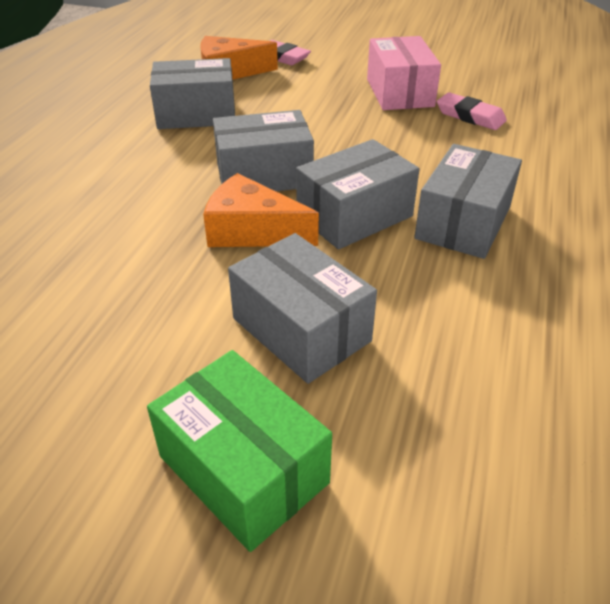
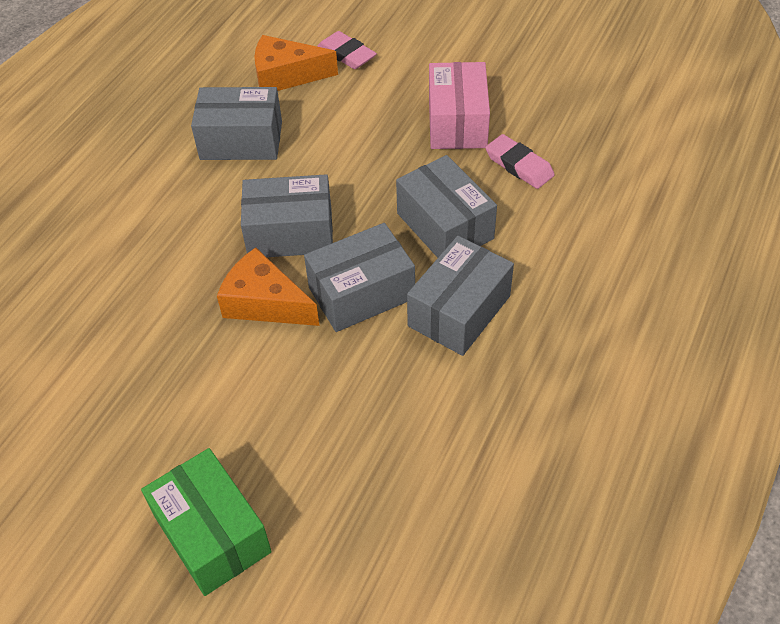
camera: 10 degrees right, 10 degrees up
grey box [228,233,377,384] -> grey box moved to [396,155,497,258]

